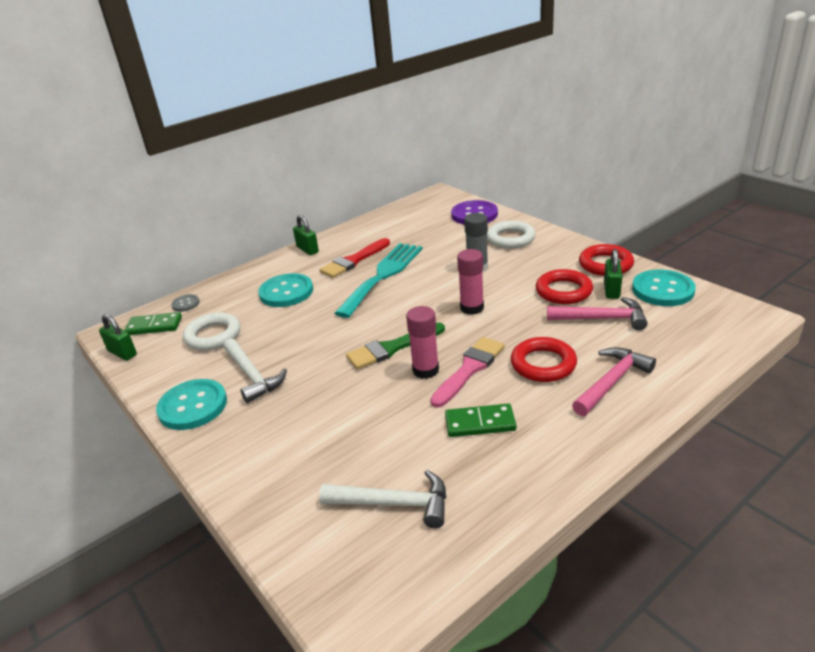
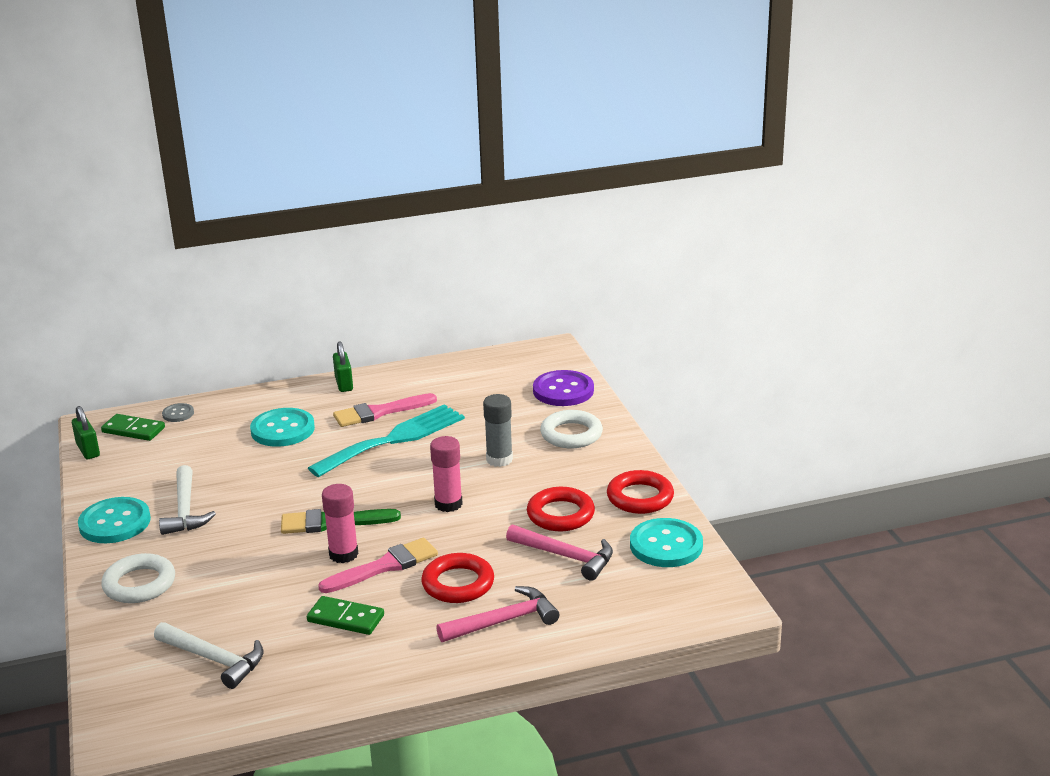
camera: 20 degrees right, 5 degrees down
white ring [183,313,240,351] -> white ring moved to [101,553,175,603]
red brush [319,238,390,278] -> pink brush [333,393,437,427]
green padlock [604,249,622,299] -> none

